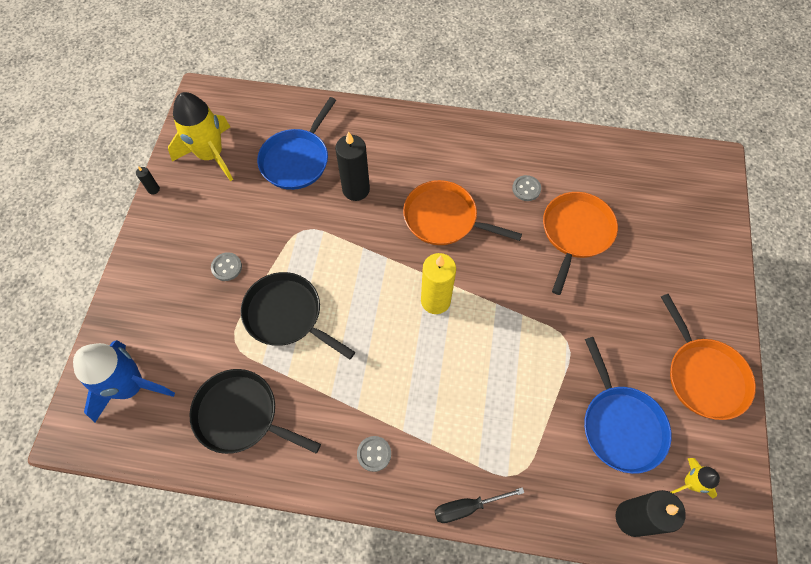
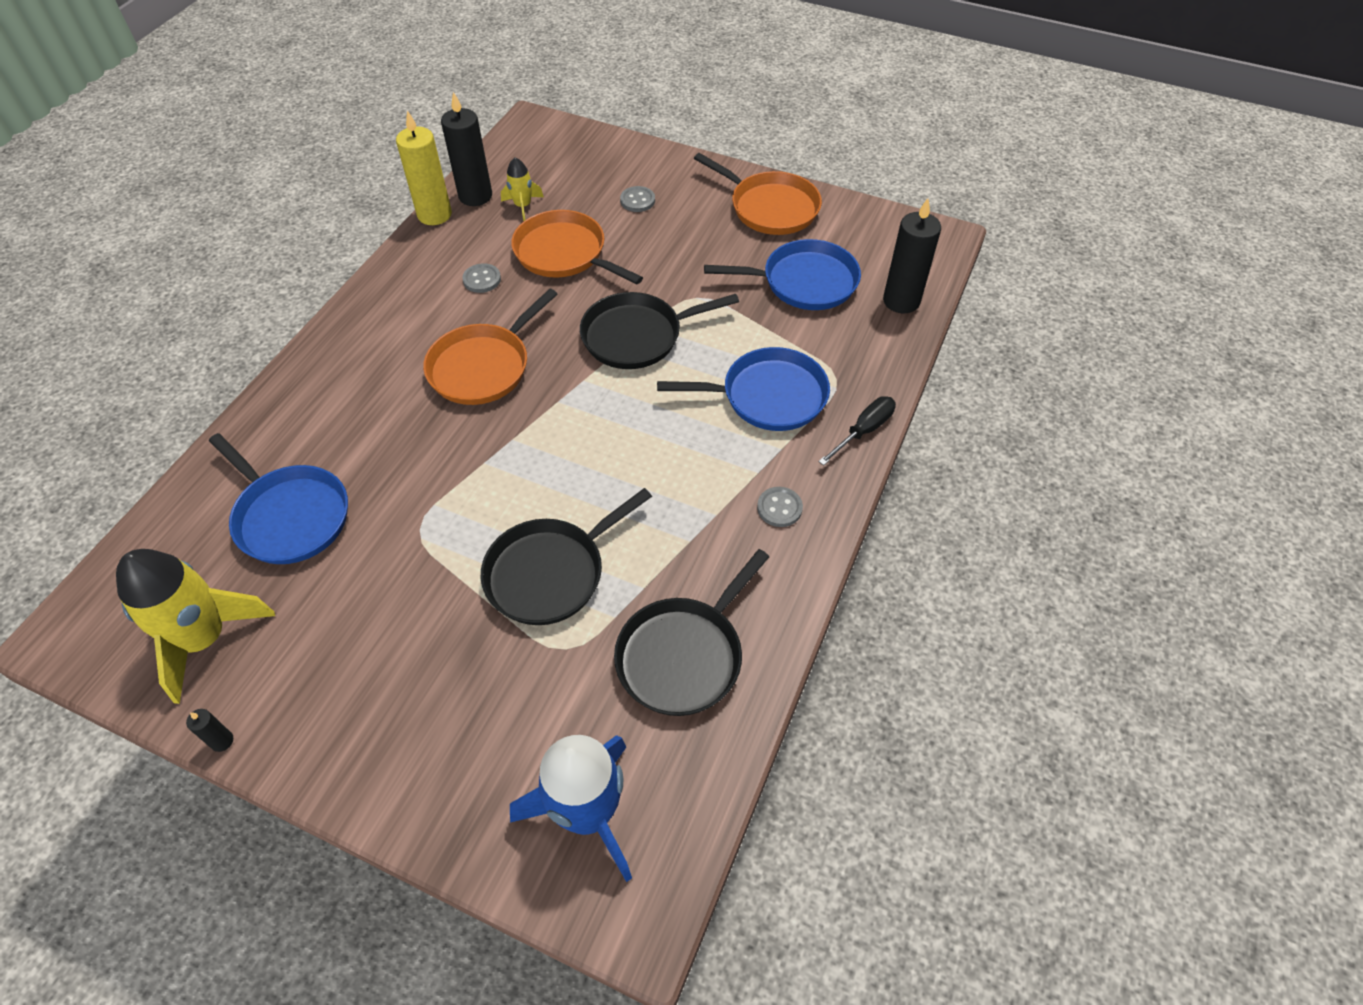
camera: 75 degrees left, 10 degrees down
grey button [211,252,242,281] -> grey button moved to [620,186,655,212]
black candle [335,131,370,201] -> black candle moved to [441,92,492,206]
yellow candle [421,253,456,314] -> yellow candle moved to [396,110,452,225]
black screwdriver [435,487,524,523] -> black screwdriver turned 135 degrees counterclockwise [818,396,896,466]
orange pan [661,294,756,420] -> orange pan turned 45 degrees clockwise [694,153,822,235]
yellow rocket [671,458,720,499] -> yellow rocket moved to [501,157,544,221]
none -> black pan [580,292,739,369]
none -> blue pan [657,347,830,431]

